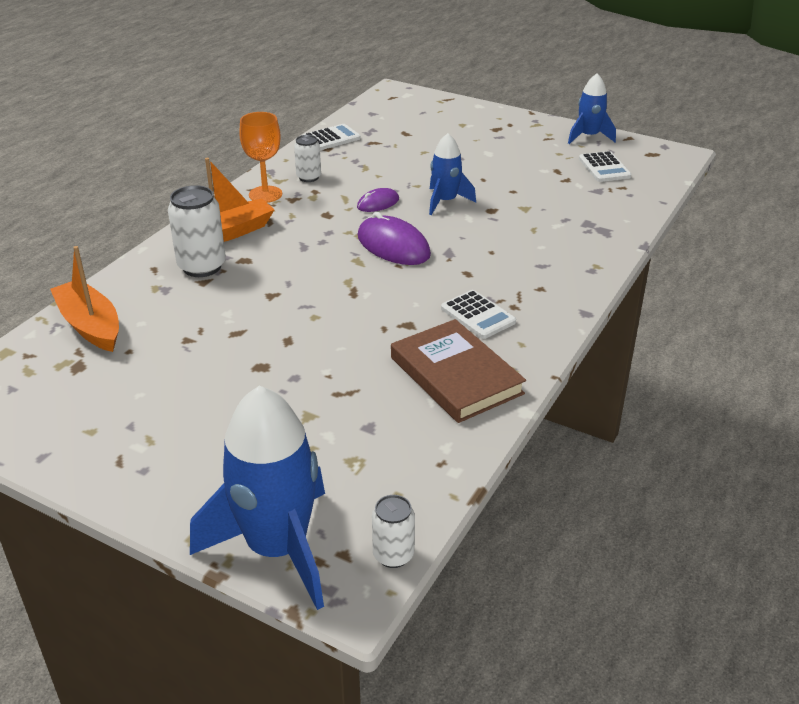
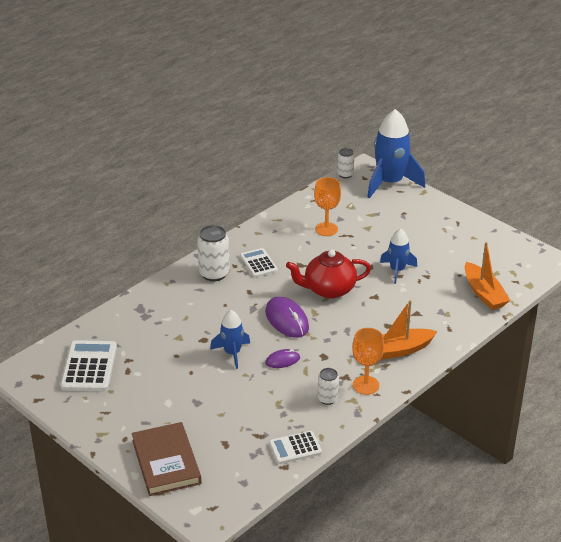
camera: 165 degrees left, 0 degrees up
white can [168,185,226,277] -> white can moved to [197,225,230,281]
brown book [391,319,526,423] -> brown book moved to [132,422,201,496]
blue rocket [568,73,616,144] -> blue rocket moved to [380,228,417,284]
white calculator [579,151,631,182] -> white calculator [60,340,117,391], size x1.60
none -> red teapot [286,250,371,299]
none -> orange goblet [314,177,341,236]

